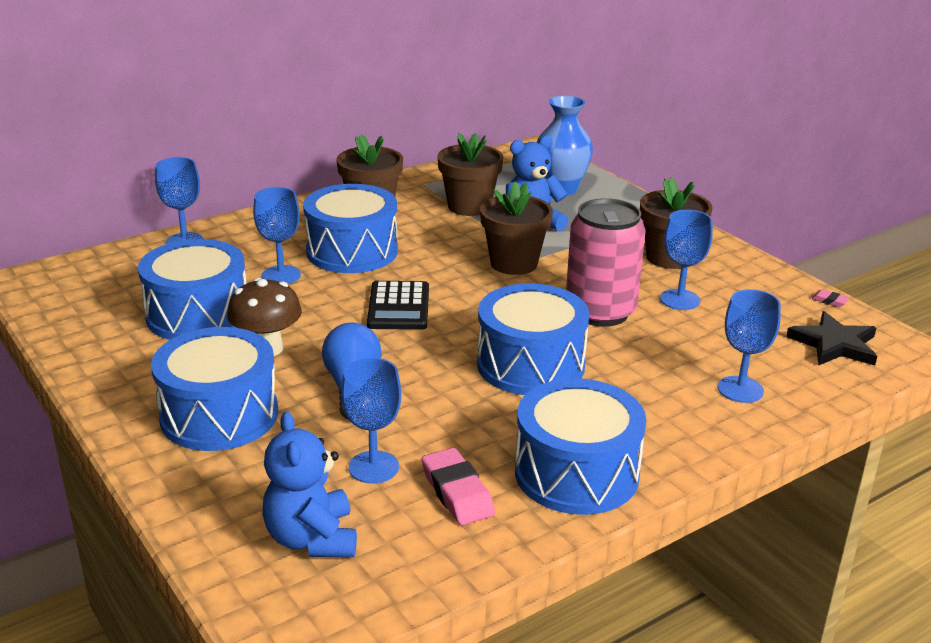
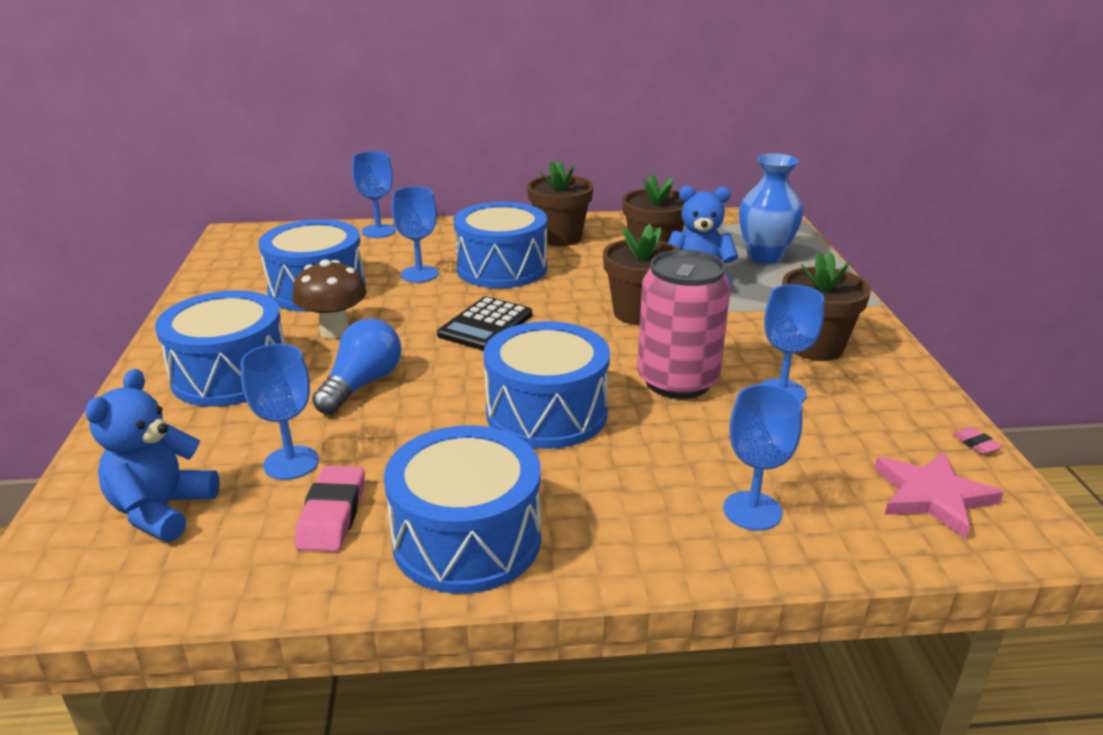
camera: 30 degrees right, 0 degrees up
black star [786,311,877,366] -> pink star [874,452,1004,539]

